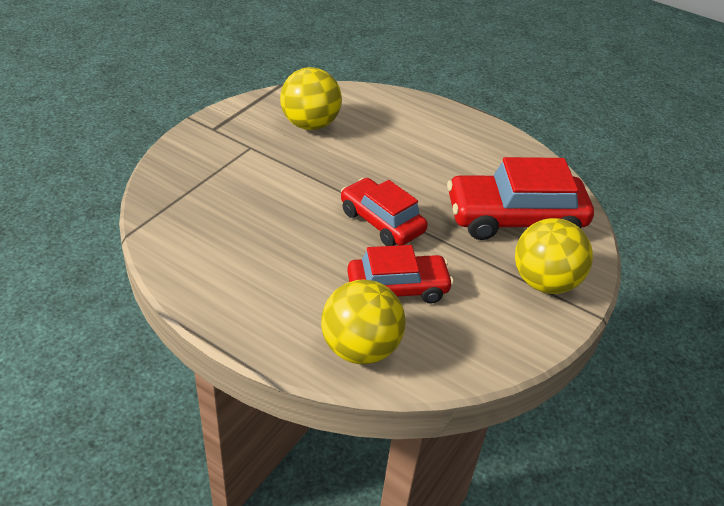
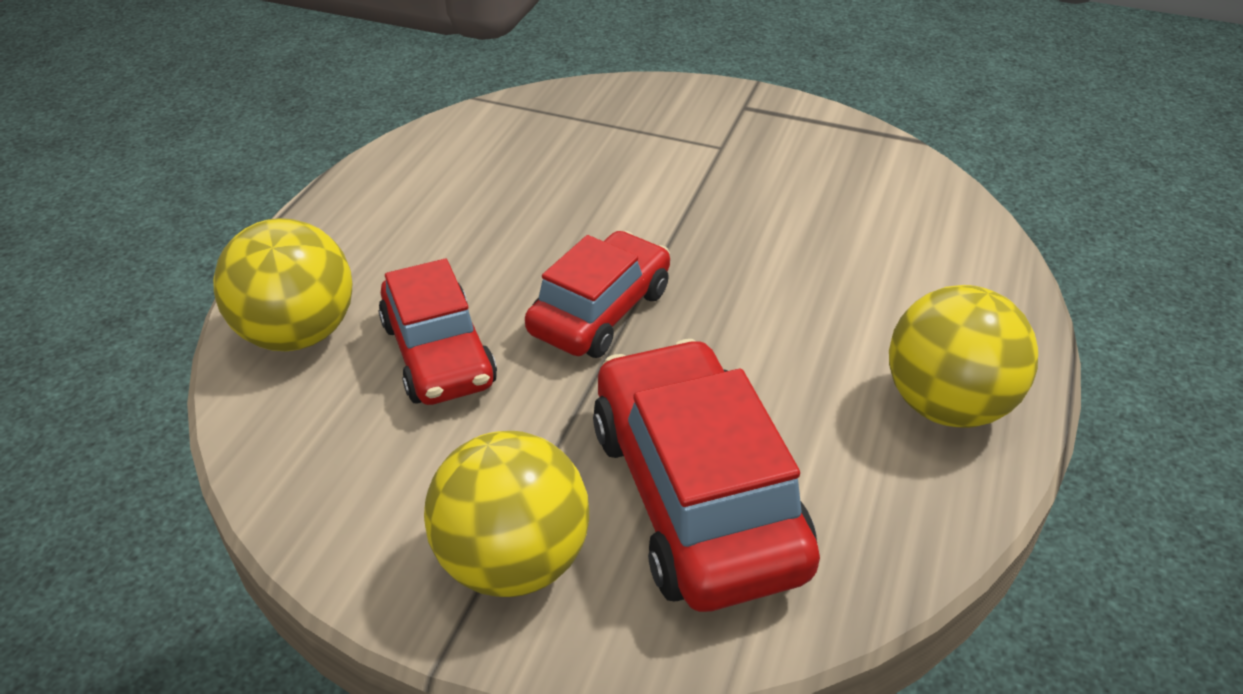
camera: 80 degrees right, 0 degrees up
yellow ball [280,67,342,130] -> yellow ball moved to [889,285,1038,428]

